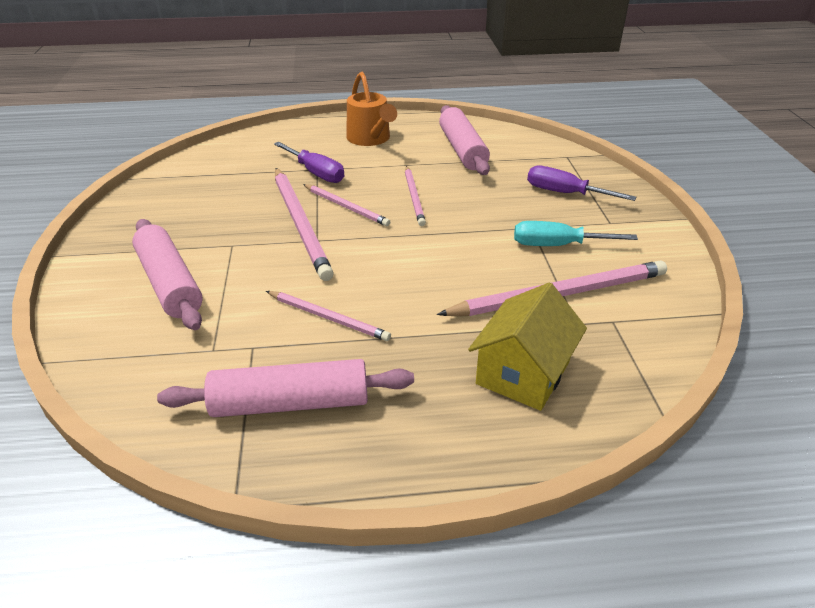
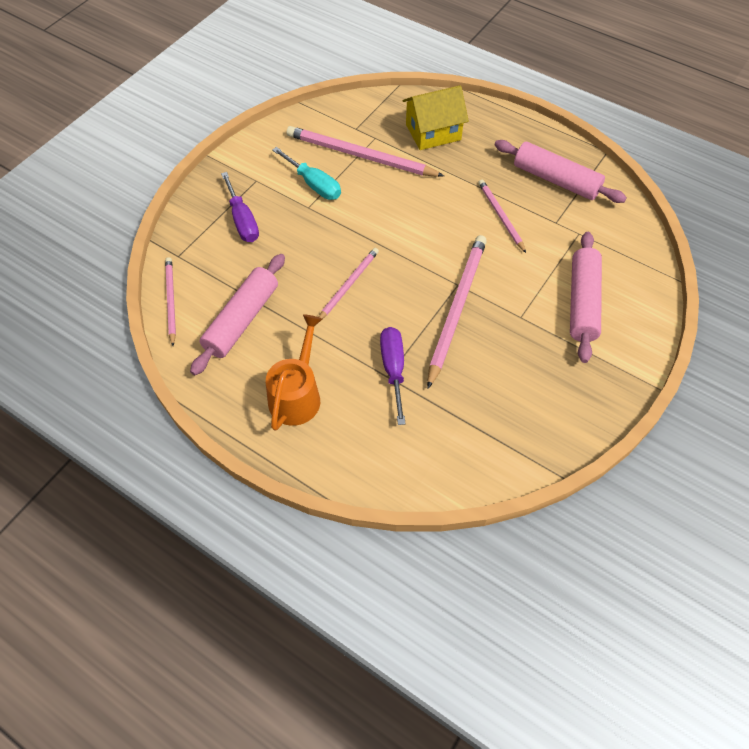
camera: 140 degrees left, 20 degrees up
pink pencil [303,184,390,226] -> pink pencil moved to [165,257,176,346]

